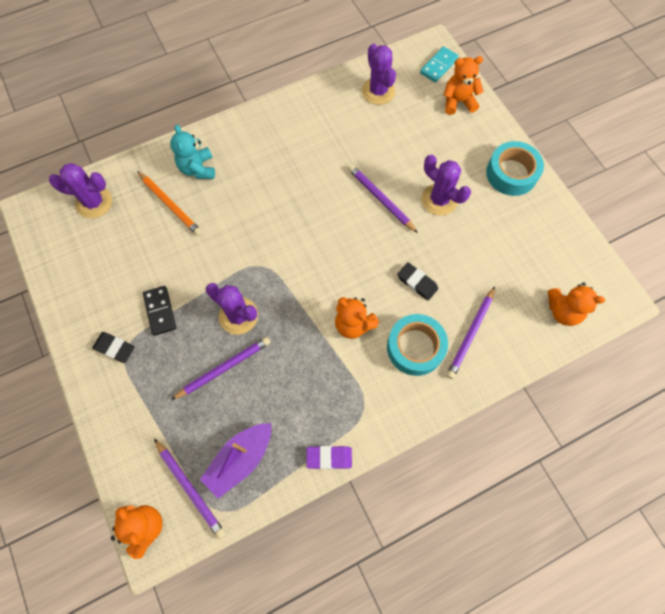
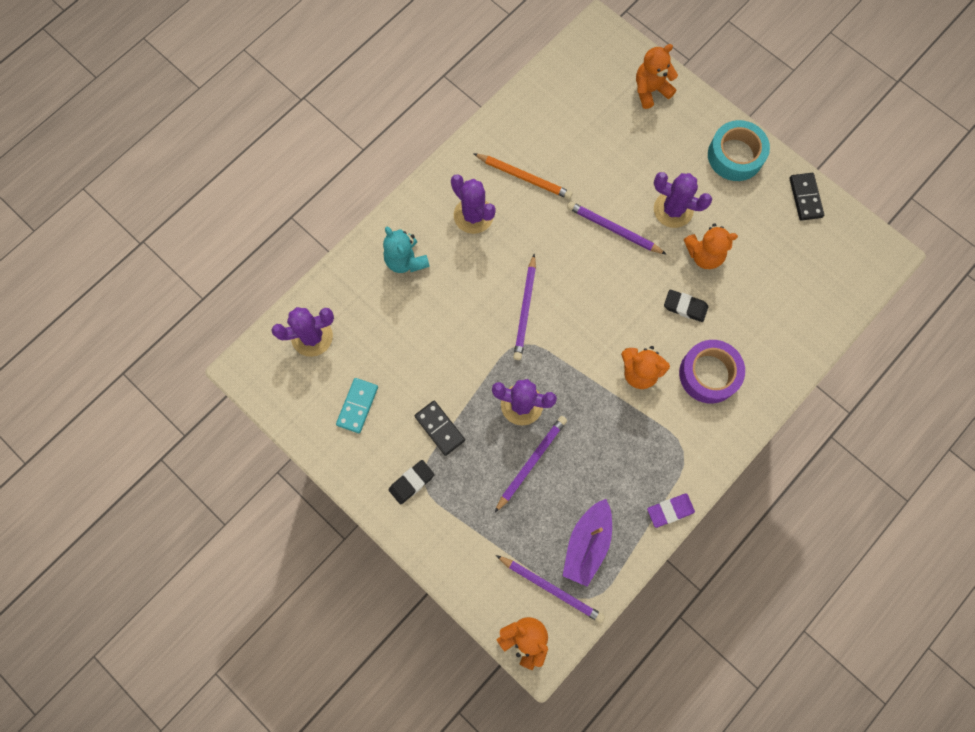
camera: 20 degrees left, 5 degrees up
black eraser [92,332,135,363] -> black eraser turned 45 degrees counterclockwise [388,460,435,505]
orange pencil [137,171,202,236] -> orange pencil moved to [473,153,572,199]
purple cactus [362,44,396,105] -> purple cactus moved to [451,174,496,234]
turquoise tape [387,314,448,376] -> purple tape [679,340,745,404]
turquoise domino [420,46,459,83] -> turquoise domino moved to [336,378,378,433]
purple pencil [446,286,495,379] -> purple pencil moved to [513,254,536,360]
orange teddy bear [548,283,605,326] -> orange teddy bear moved to [684,223,738,269]
none -> black domino [789,173,824,221]

